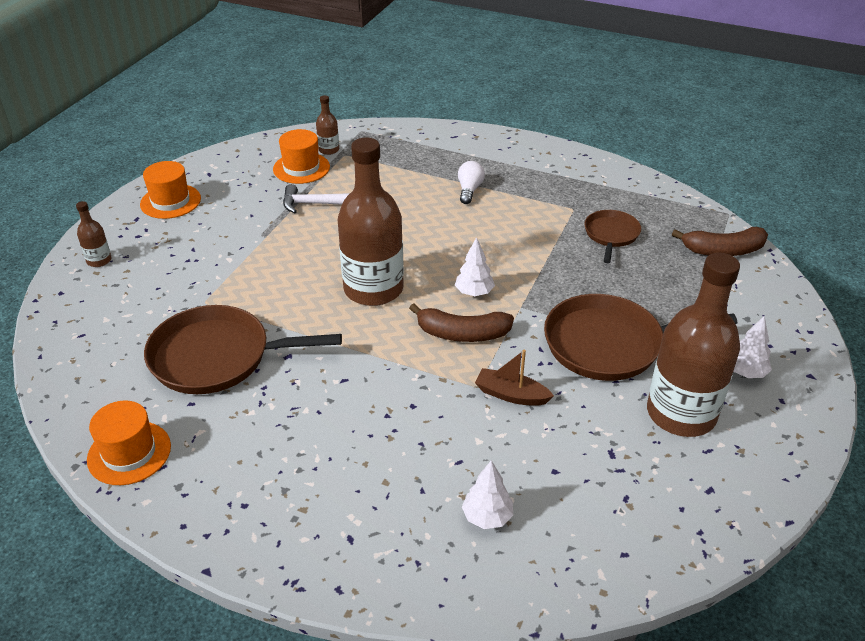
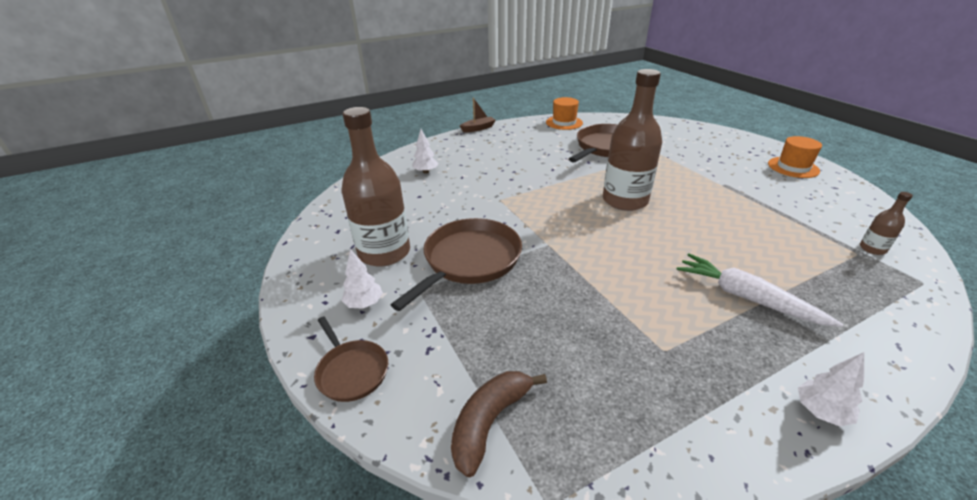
camera: 130 degrees right, 5 degrees down
brown bottle [76,201,111,267] -> none
orange hat [273,129,330,184] -> none
white hammer [283,184,350,213] -> none
brown banana [409,303,514,342] -> none
white tree [455,237,495,296] -> white tree moved to [798,352,864,426]
white light bulb [458,161,485,204] -> white carrot [677,254,843,327]
brown boat [475,350,554,406] -> brown boat moved to [460,98,496,132]
brown pan [584,210,641,263] -> brown pan moved to [314,317,388,402]

